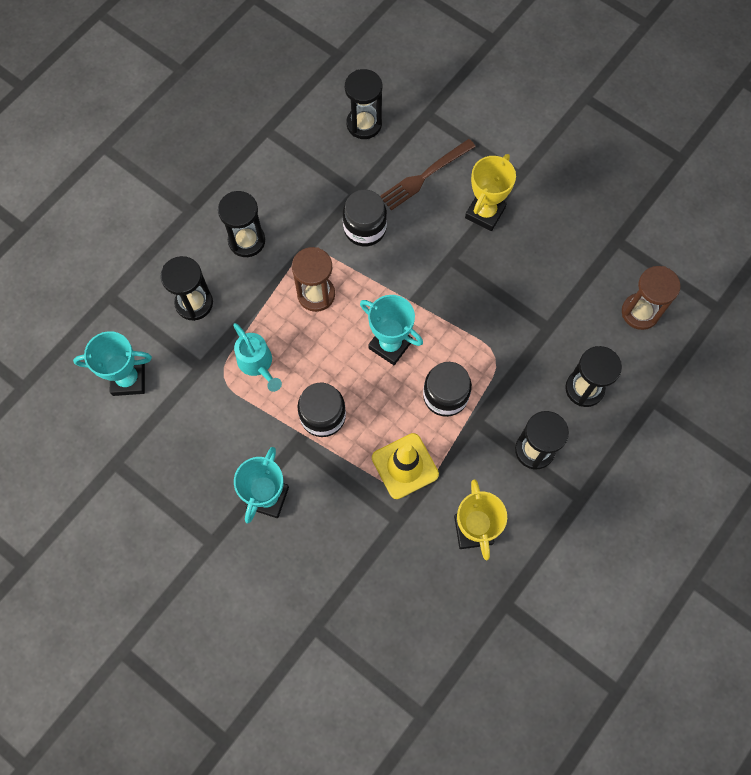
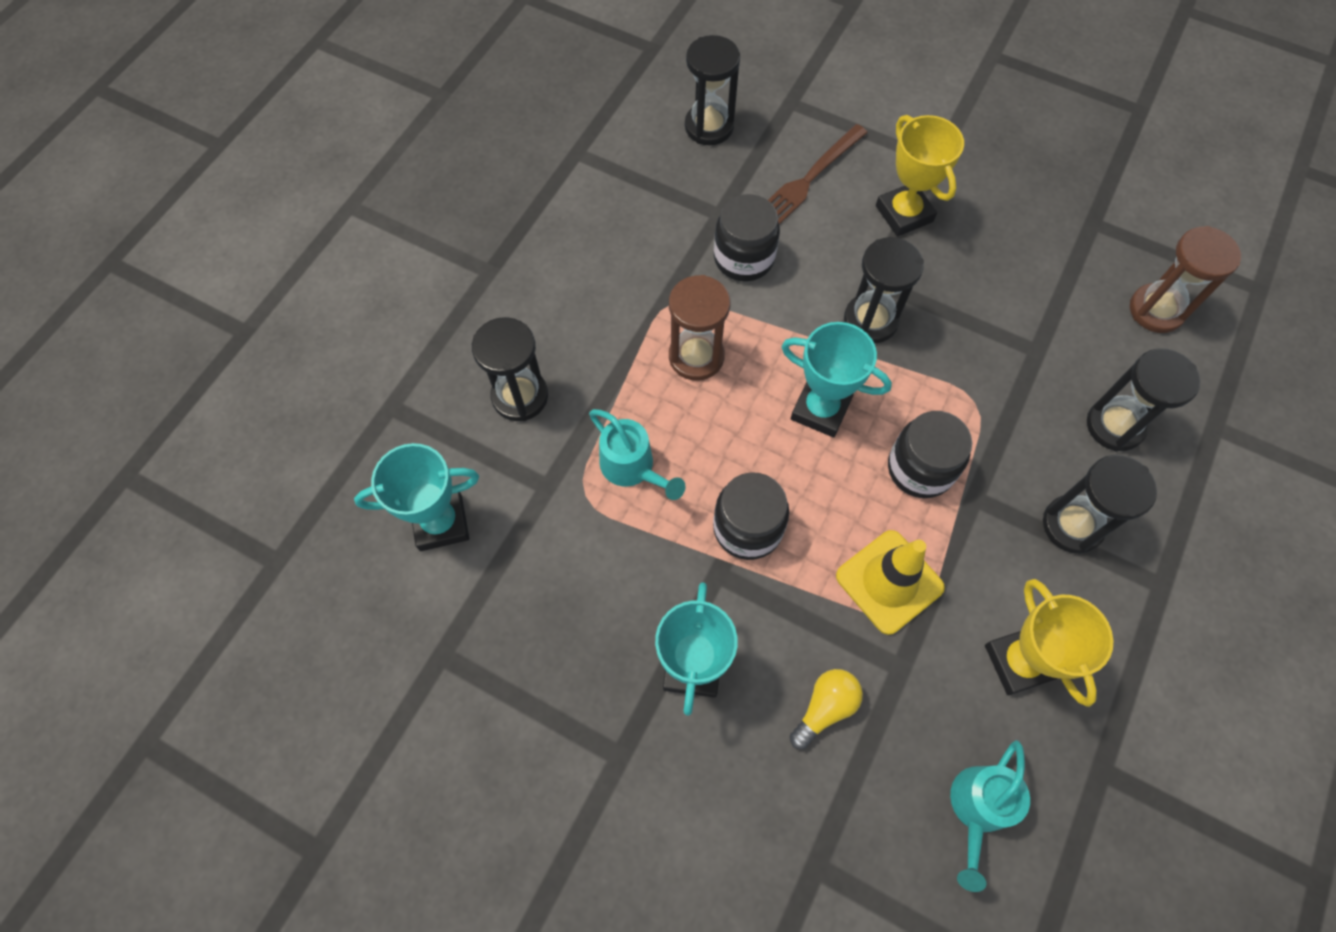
camera: 10 degrees left, 5 degrees down
black hourglass [218,191,265,257] -> black hourglass moved to [844,237,924,343]
yellow trophy [465,154,516,231] -> yellow trophy turned 45 degrees counterclockwise [876,115,964,236]
none -> yellow light bulb [790,669,863,750]
none -> turquoise watering can [950,740,1030,892]

